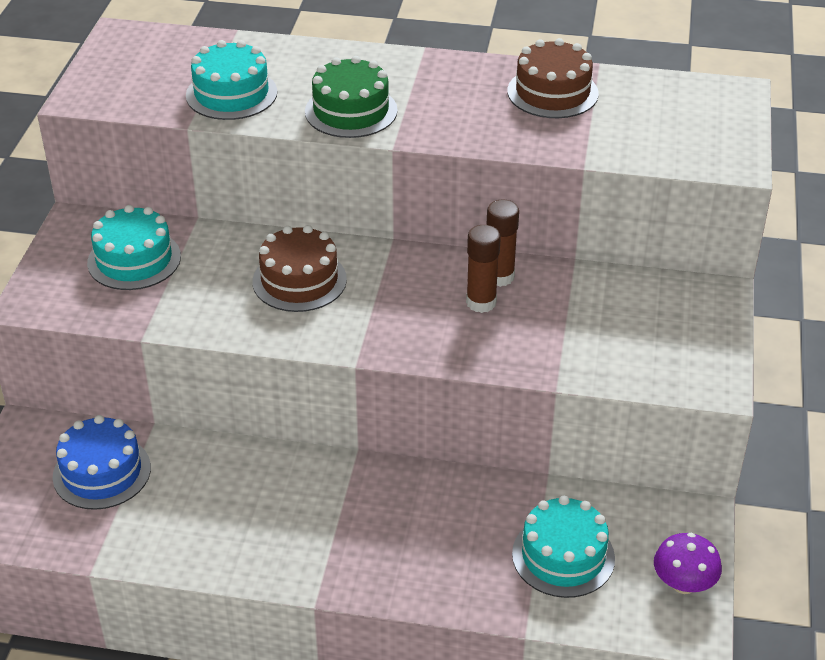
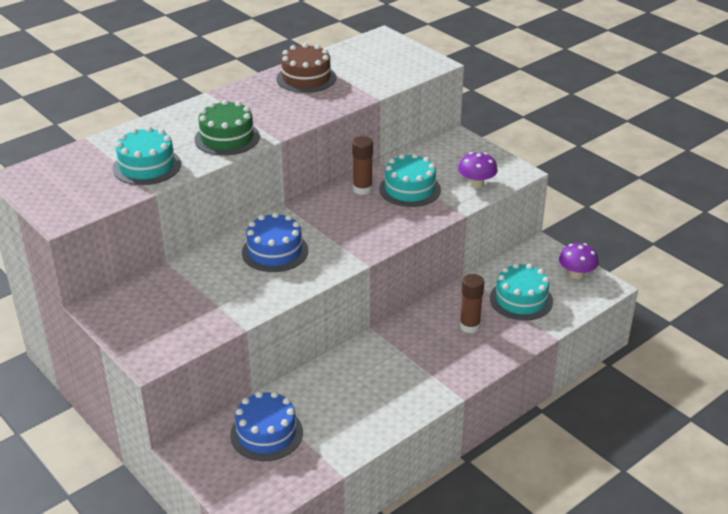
camera: 50 degrees left, 5 degrees down
turquoise cake [87,205,181,290] -> turquoise cake moved to [379,153,441,207]
brown cake [252,225,347,312] -> blue cake [242,212,308,272]
brown glue stick [466,225,501,313] -> brown glue stick moved to [460,274,484,333]
none -> purple mushroom [458,152,498,188]

